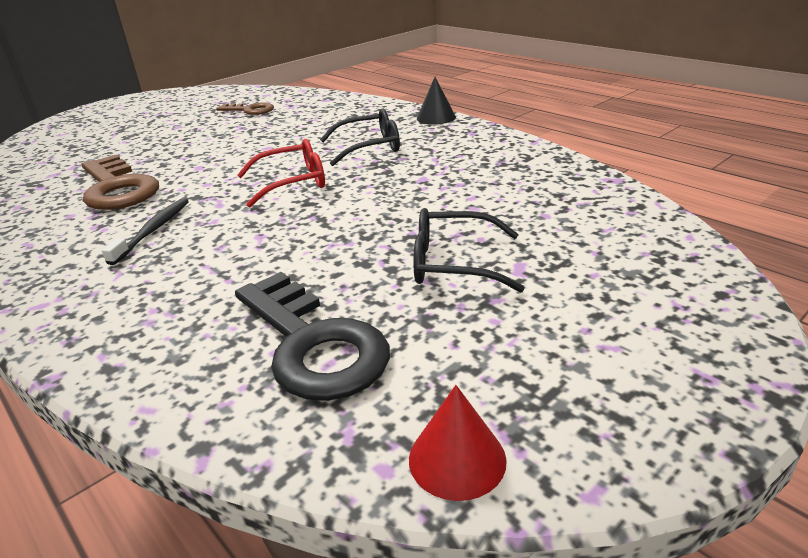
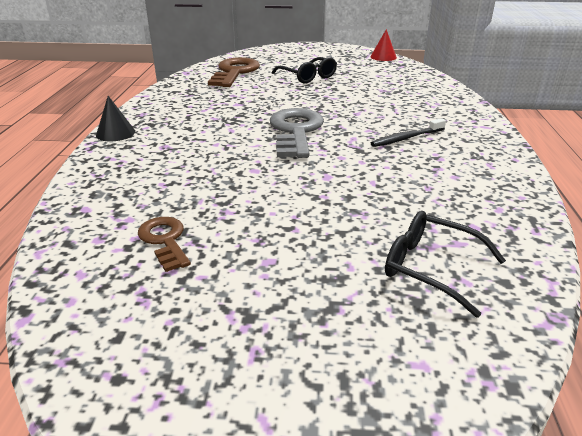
camera: 135 degrees left, 0 degrees up
brown key [82,155,159,210] -> brown key moved to [208,57,260,87]
black key [235,272,390,401] -> none
red glasses [237,139,325,208] -> grey key [270,108,324,158]
black glasses [320,108,400,166] -> black glasses moved to [385,211,506,318]

